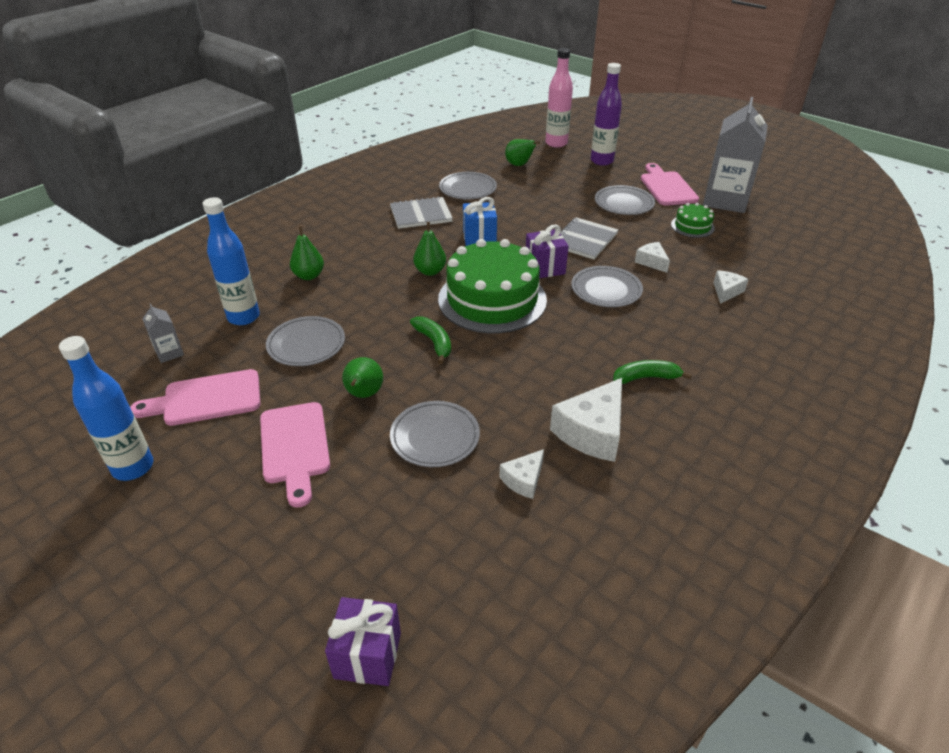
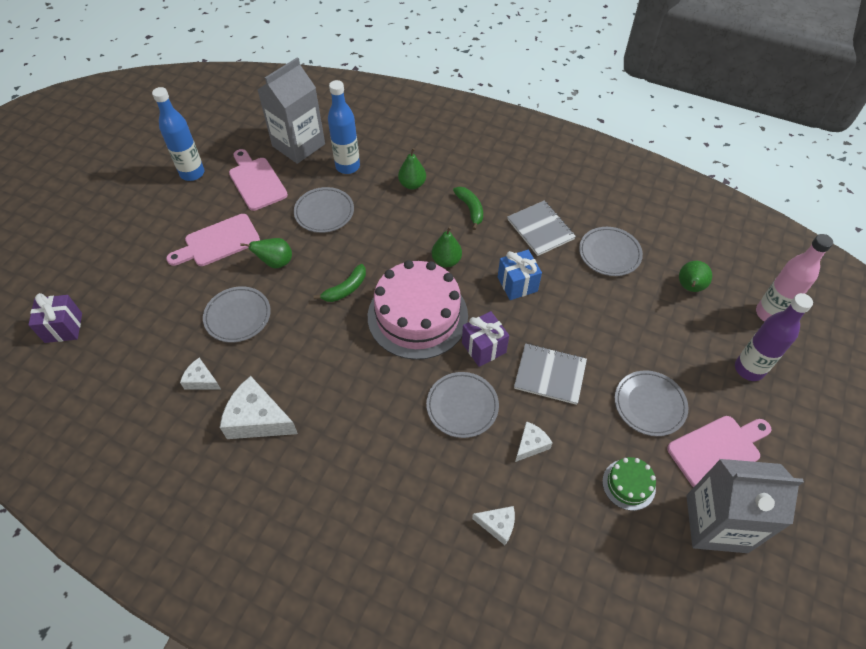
camera: 75 degrees right, 15 degrees up
grey carton [142,303,184,363] -> grey carton [257,57,325,164], size x2.36
green cake [438,239,547,333] -> pink cake [368,260,468,360]
green banana [613,360,692,384] -> green banana moved to [453,187,483,230]

